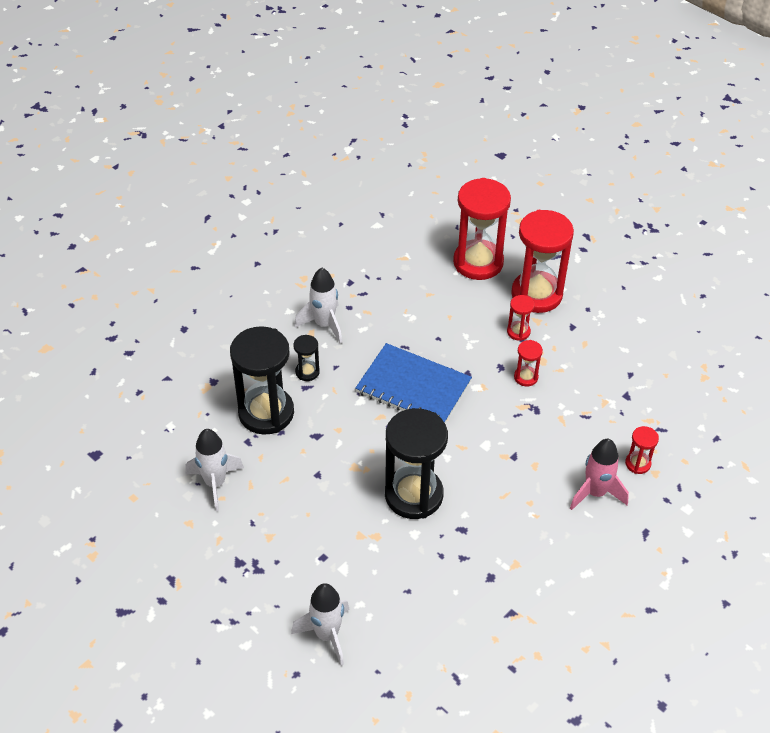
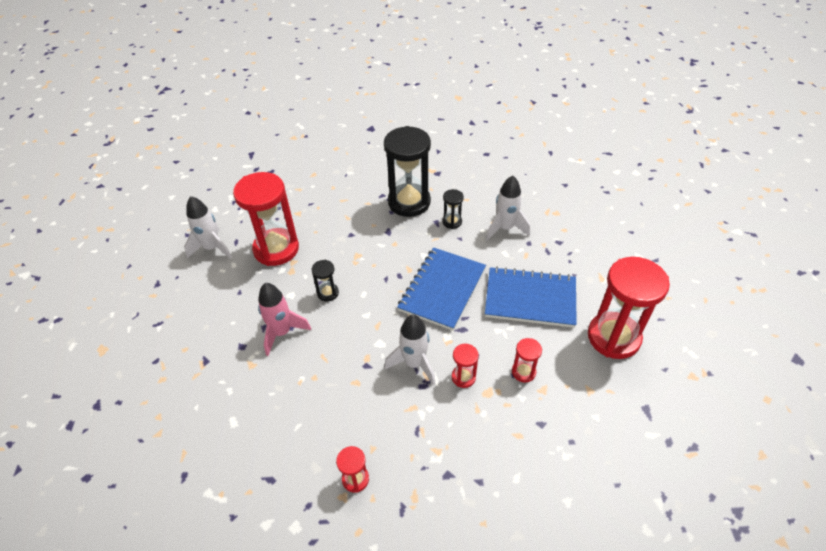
camera: 90 degrees right, 0 degrees up
white rocket [186,429,244,511] -> white rocket moved to [384,315,435,385]
black hourglass [385,408,448,519] -> black hourglass [311,260,339,302], size x0.45
red hourglass [511,210,574,313] -> red hourglass moved to [233,172,299,266]
pink rocket [570,439,629,510] -> pink rocket moved to [258,283,311,356]
none -> blue notebook [485,267,577,328]

